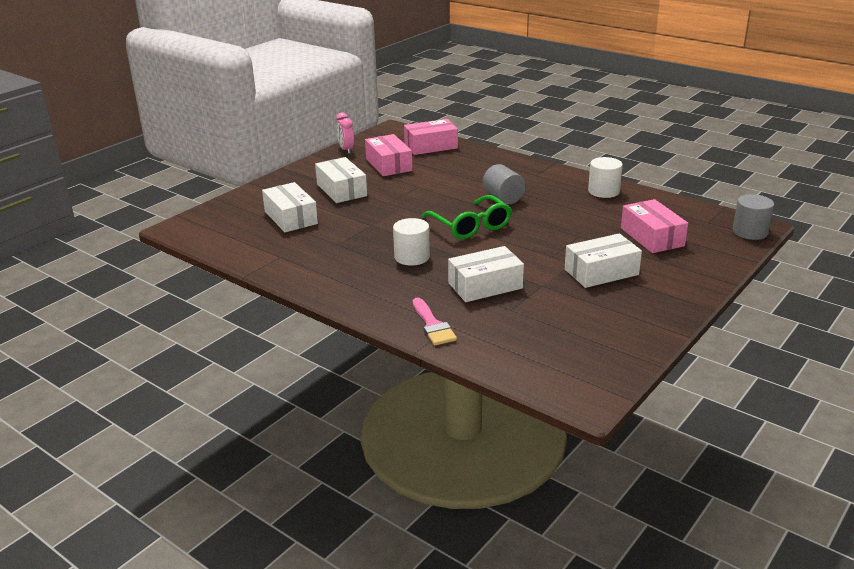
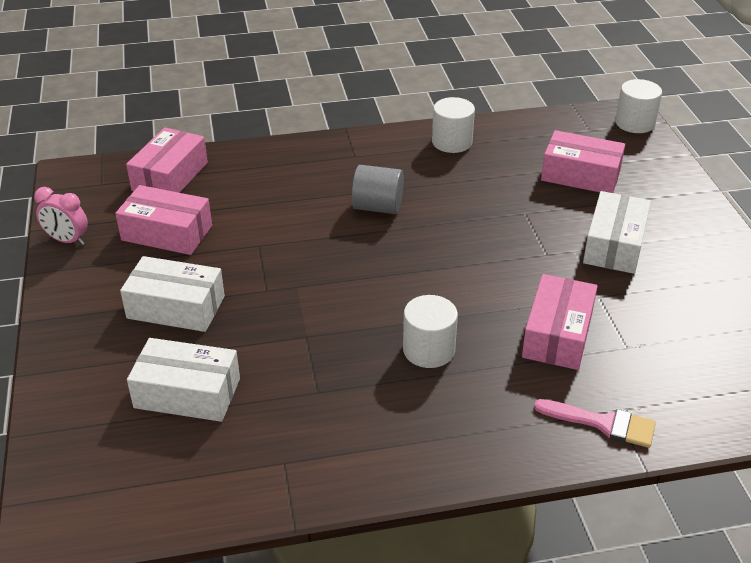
camera: 50 degrees left, 10 degrees up
green glasses [422,195,512,239] -> none
white box [448,246,524,302] -> pink box [522,274,598,370]
grey cylinder [733,194,774,240] -> white cylinder [615,79,662,133]

